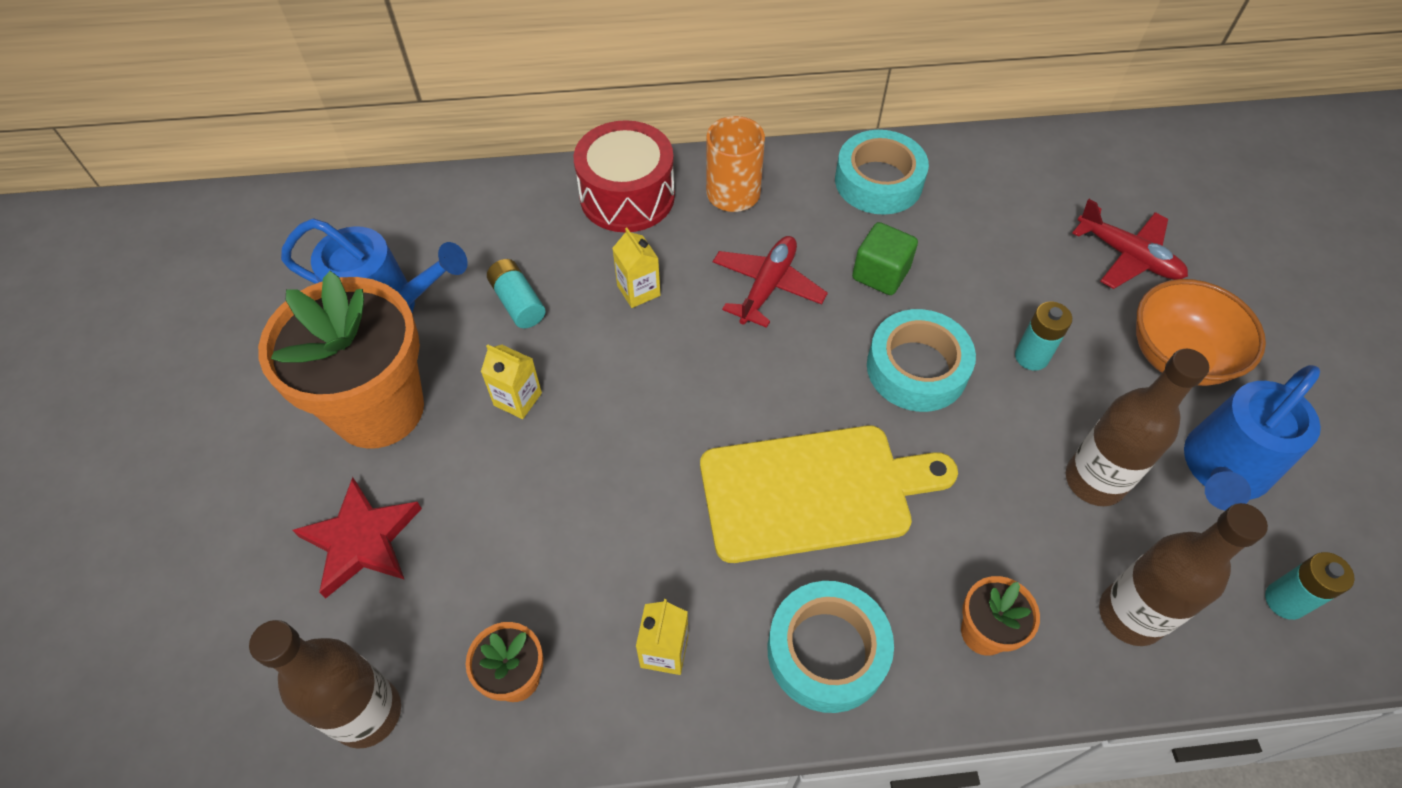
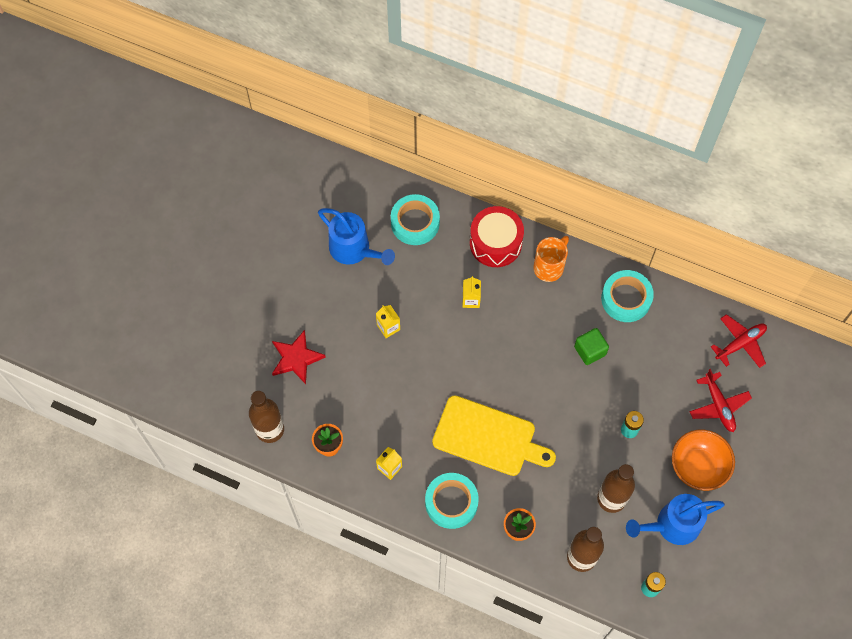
camera: 30 degrees right, 10 degrees up
orange flower pot [258,271,424,449] -> none
turquoise battery [487,259,546,328] -> none
red plane [713,236,828,328] -> red plane moved to [711,314,767,368]
turquoise tape [867,309,976,412] -> turquoise tape moved to [391,194,440,245]

